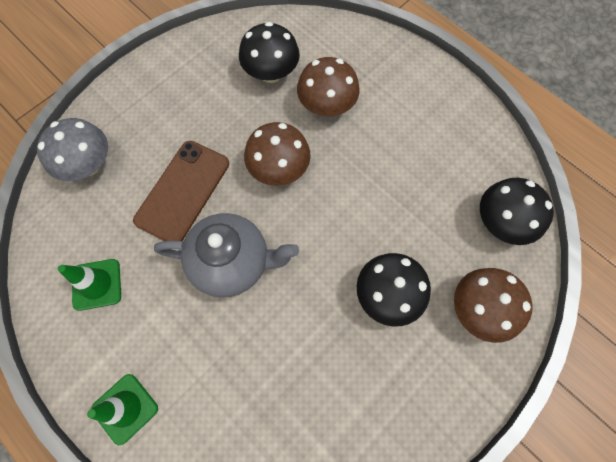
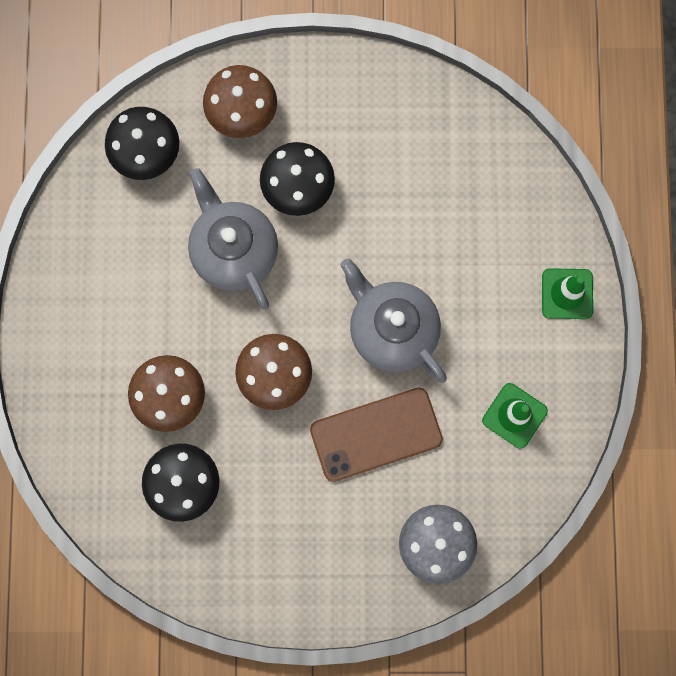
camera: 135 degrees left, 10 degrees up
none -> grey teapot [188,168,278,310]

